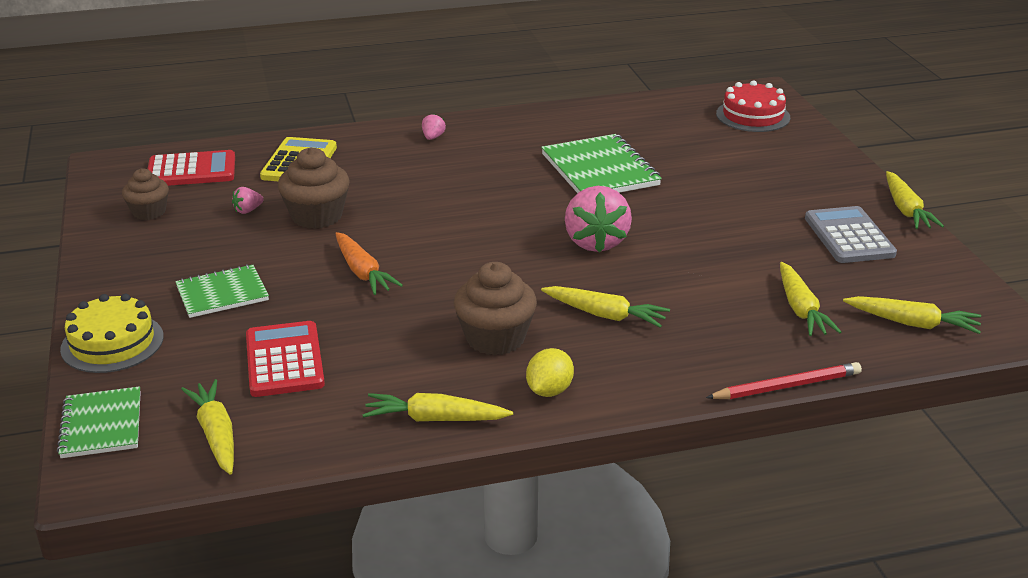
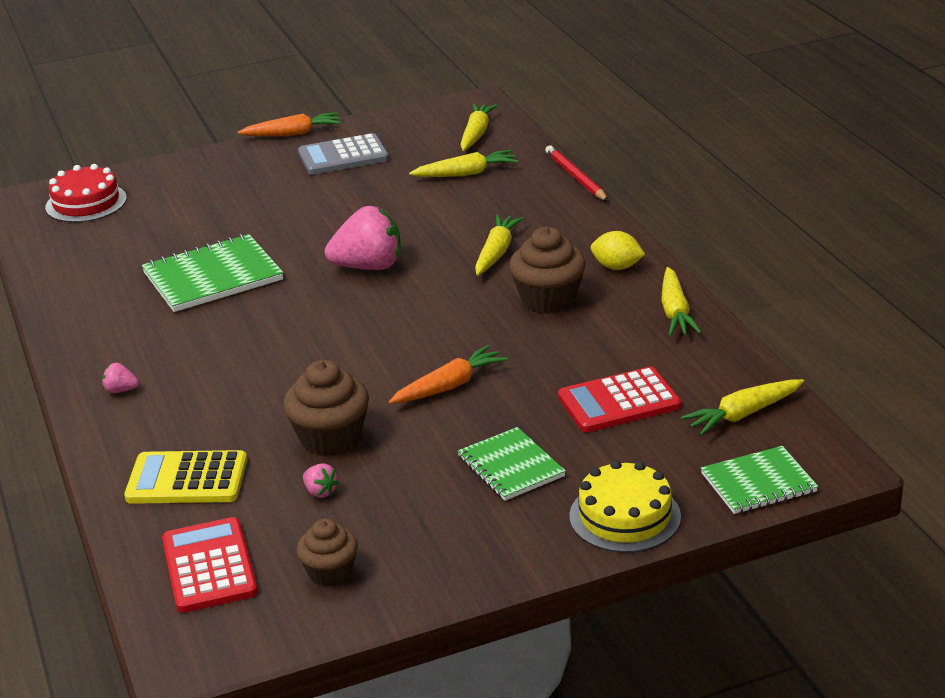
camera: 95 degrees left, 0 degrees up
yellow carrot [886,171,944,229] -> orange carrot [237,112,342,137]

